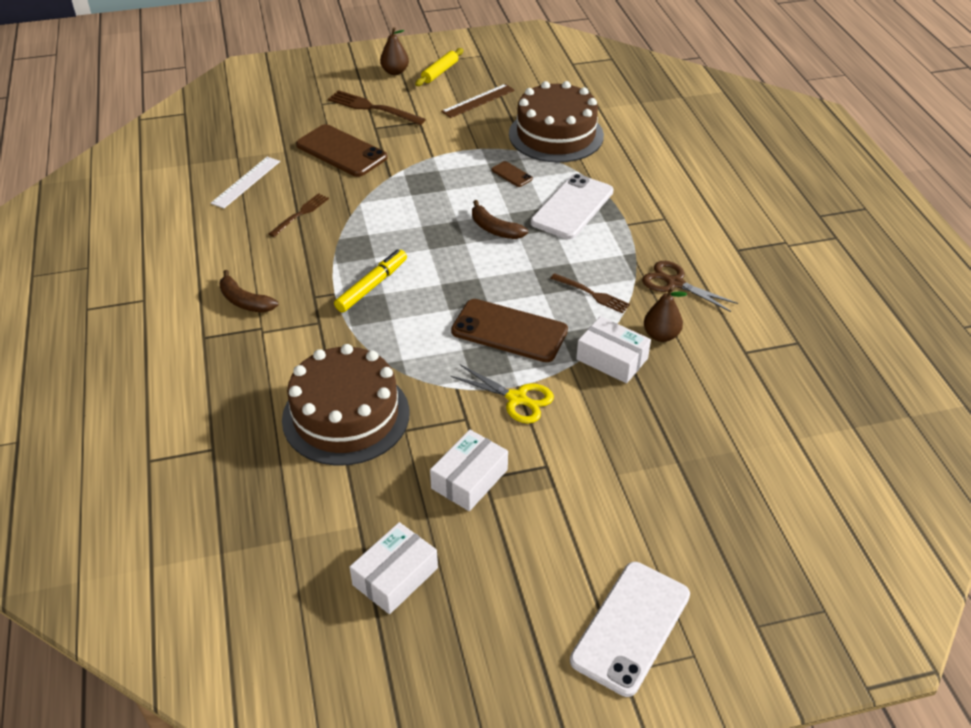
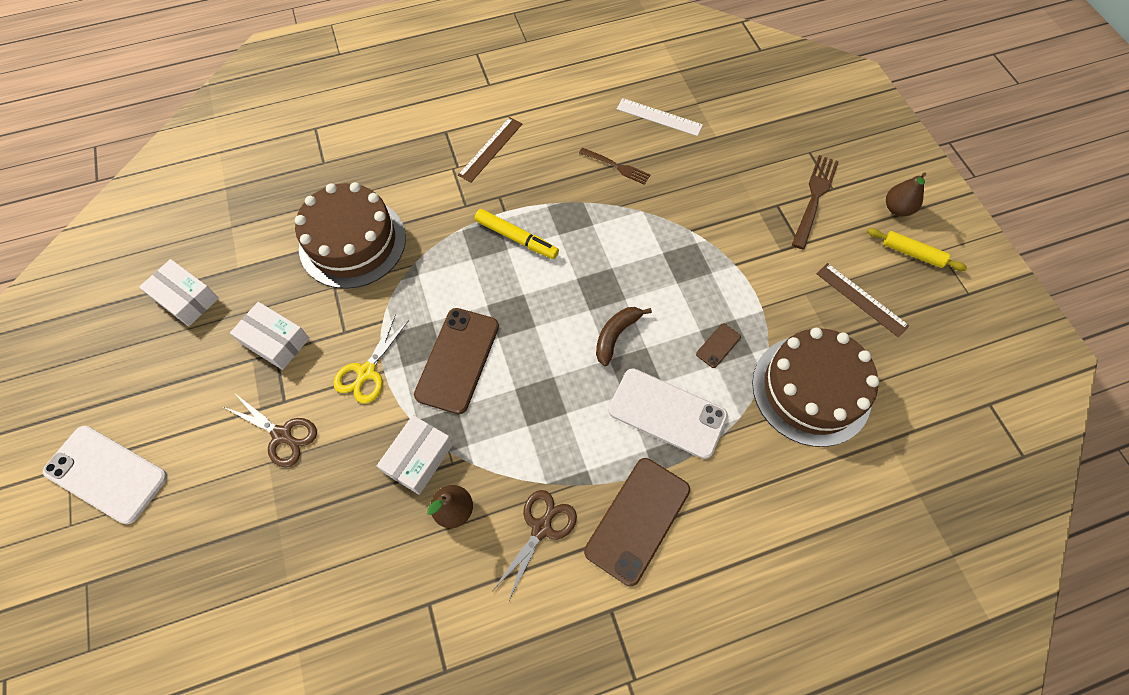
camera: 85 degrees right, 20 degrees up
brown banana [219,270,278,313] -> brown ruler [458,117,522,182]
brown phone [296,124,388,177] -> brown phone moved to [584,458,690,586]
brown fork [550,273,630,313] -> none
none -> brown scissors [224,395,317,467]

